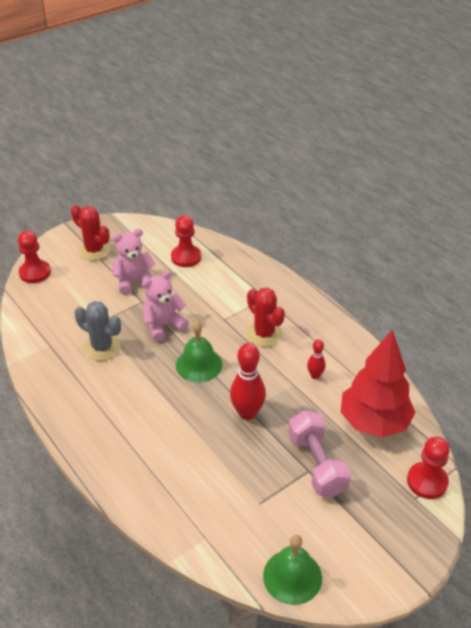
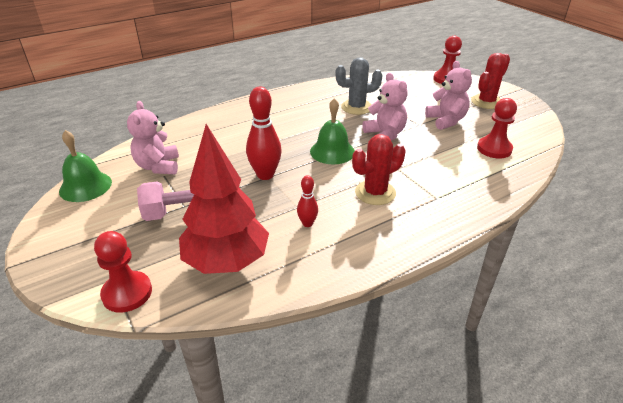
camera: 95 degrees right, 5 degrees down
grey cactus [74,301,121,361] -> grey cactus turned 45 degrees clockwise [335,57,382,115]
none -> pink teddy bear [127,101,179,174]

